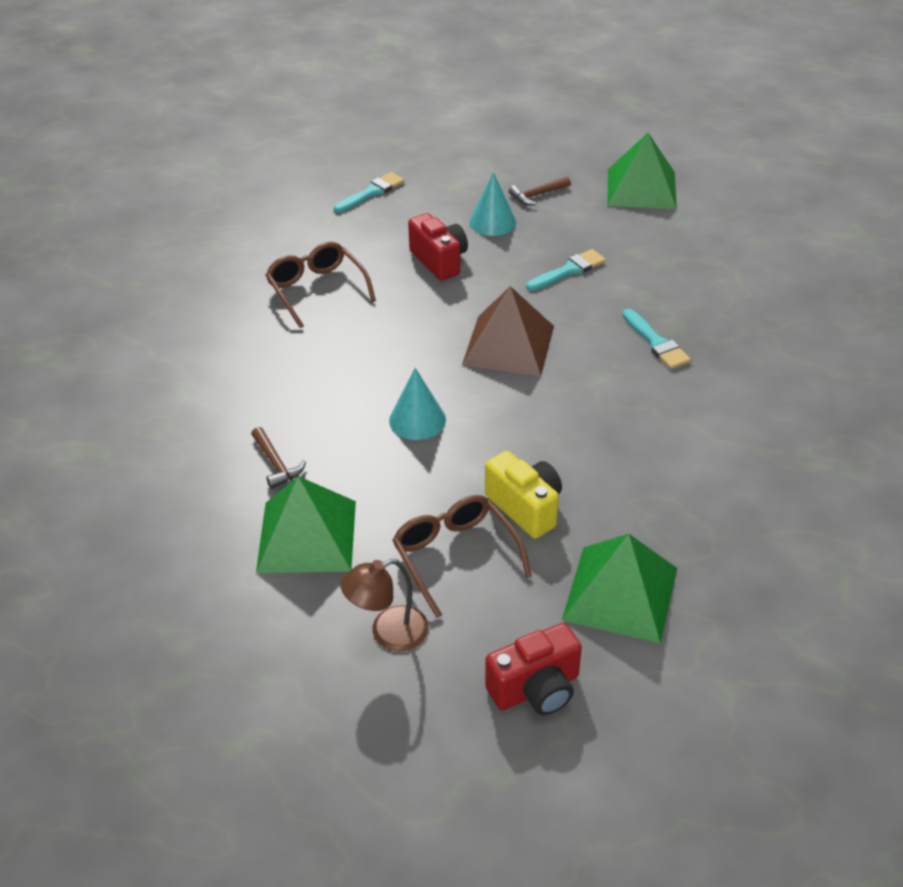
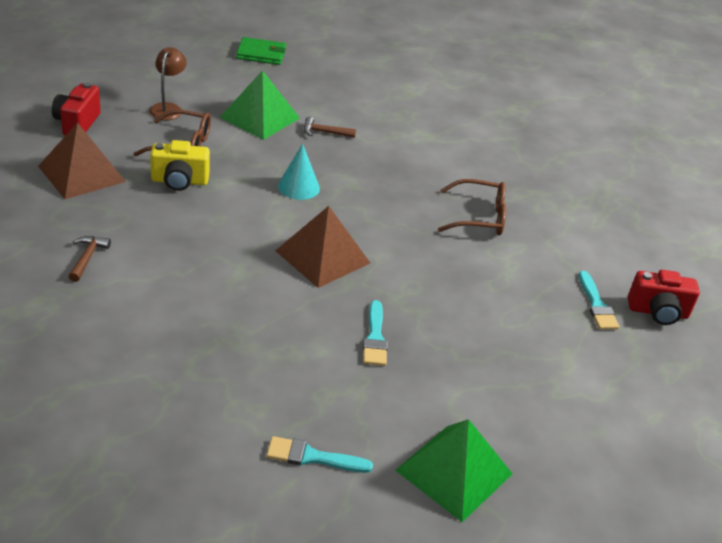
camera: 120 degrees right, 5 degrees down
red camera [408,213,468,281] -> red camera moved to [628,270,700,325]
turquoise cone [469,172,516,236] -> none
brown hammer [509,176,571,205] -> brown hammer moved to [68,236,111,282]
green pyramid [562,534,677,644] -> brown pyramid [38,123,126,199]
turquoise brush [622,309,691,369] -> turquoise brush moved to [266,436,373,473]
none -> green wallet [236,37,286,65]

